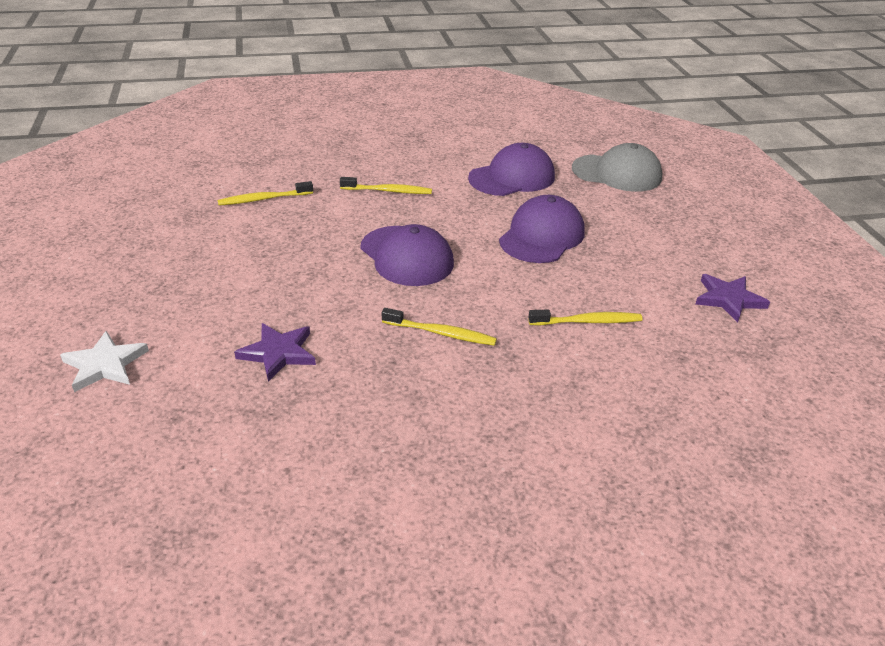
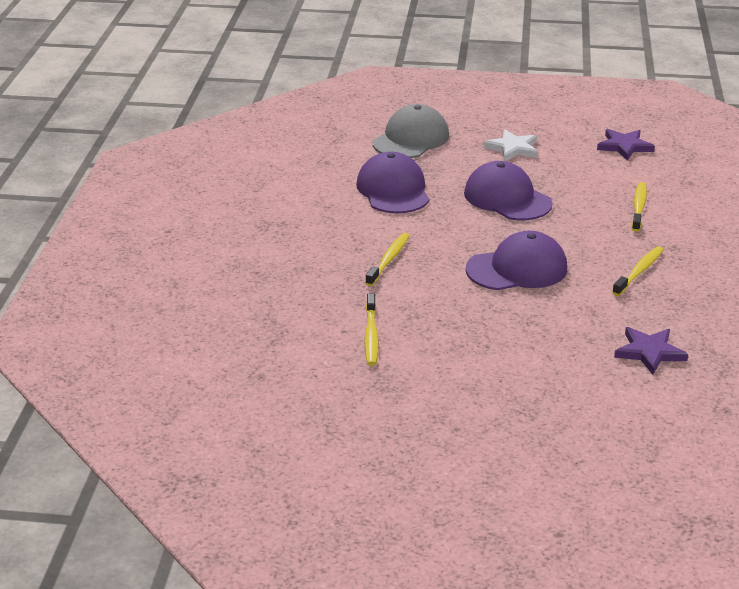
camera: 70 degrees left, 5 degrees down
white star [60,331,149,392] -> white star moved to [483,129,538,161]

